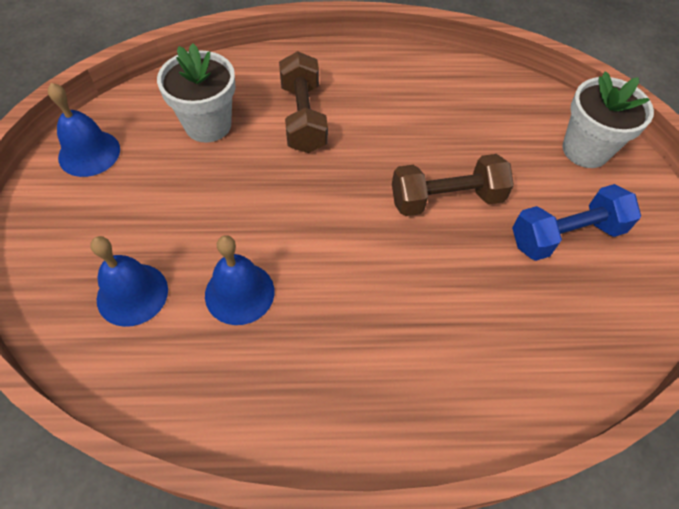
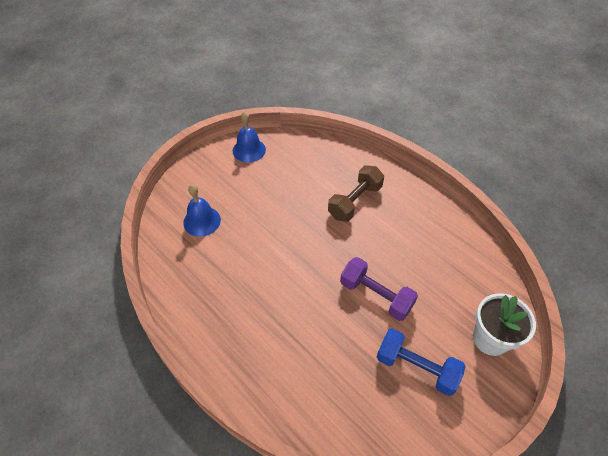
camera: 50 degrees right, 5 degrees down
white flower pot [157,43,236,142] -> none
blue bell [205,235,275,325] -> none
brown dumbbell [392,154,514,216] -> purple dumbbell [340,257,418,321]

